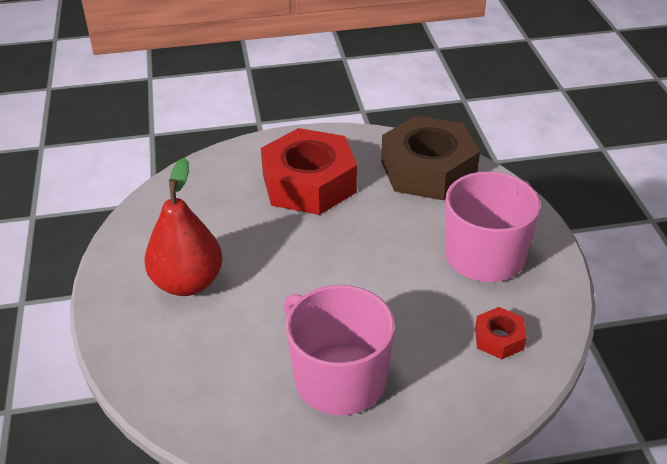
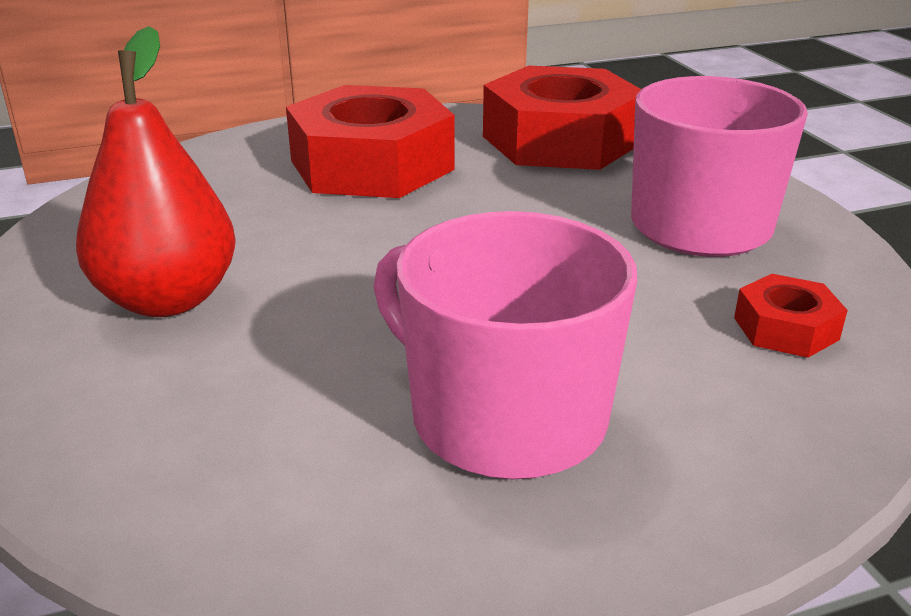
camera: 10 degrees left, 10 degrees down
brown nut [381,116,480,200] -> red nut [483,66,641,170]

